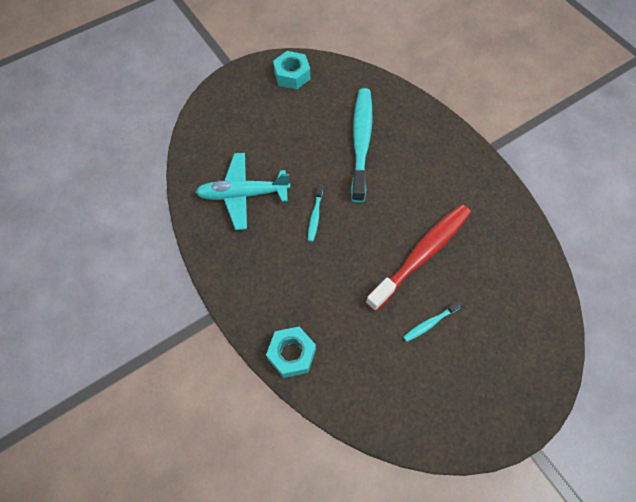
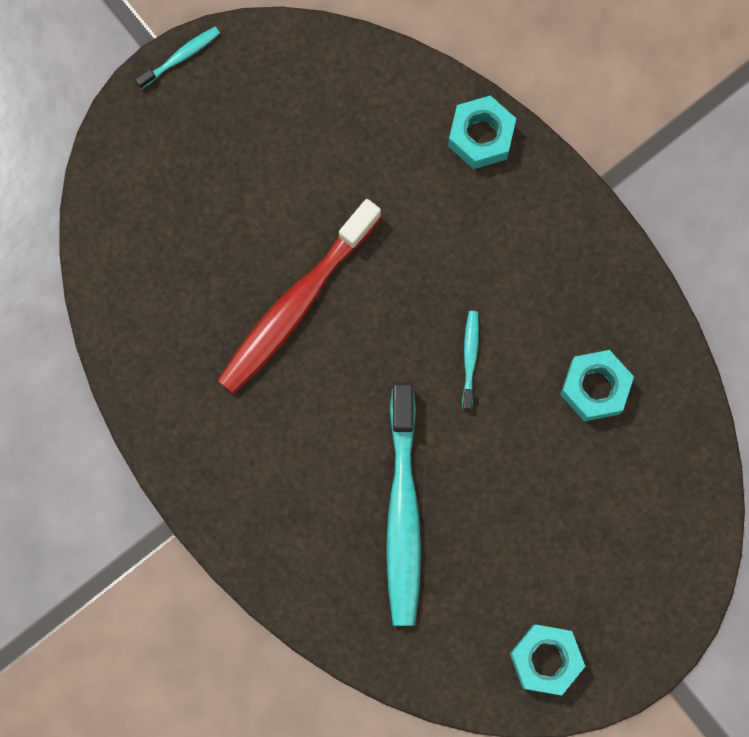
camera: 175 degrees right, 15 degrees up
turquoise plane [195,153,290,230] -> turquoise nut [560,350,634,422]
turquoise toothbrush [403,301,462,342] -> turquoise toothbrush moved to [135,27,220,89]

